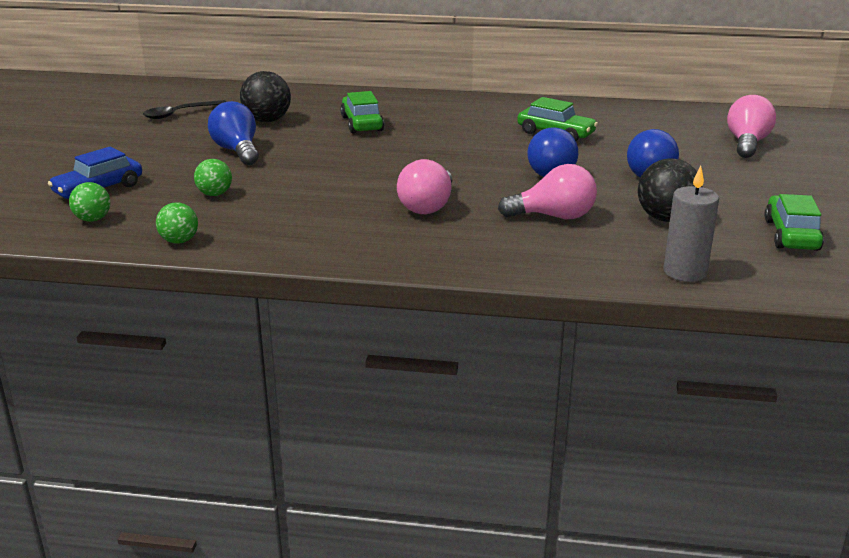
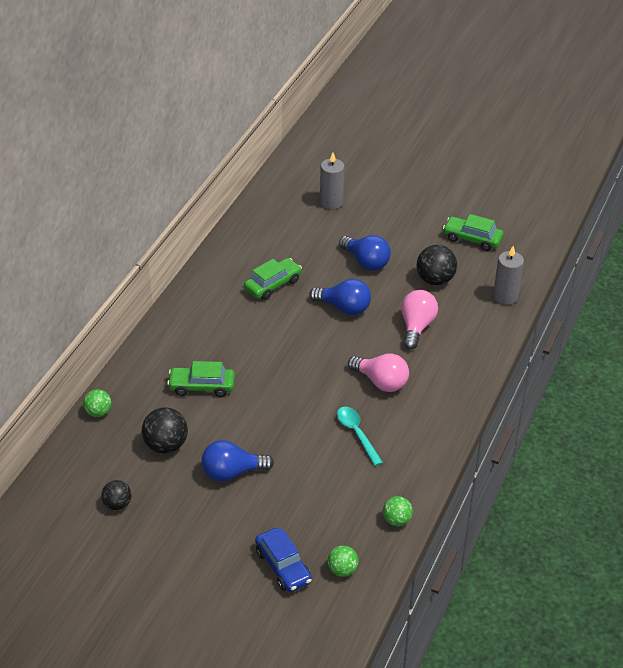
camera: 75 degrees left, 15 degrees up
black spoon [143,100,227,119] -> black ball [101,480,131,510]
green ball [194,159,232,196] -> green ball moved to [83,389,112,417]
pink light bulb [727,95,776,158] -> grey candle [320,152,345,209]
none -> turquoise spoon [337,407,383,466]

